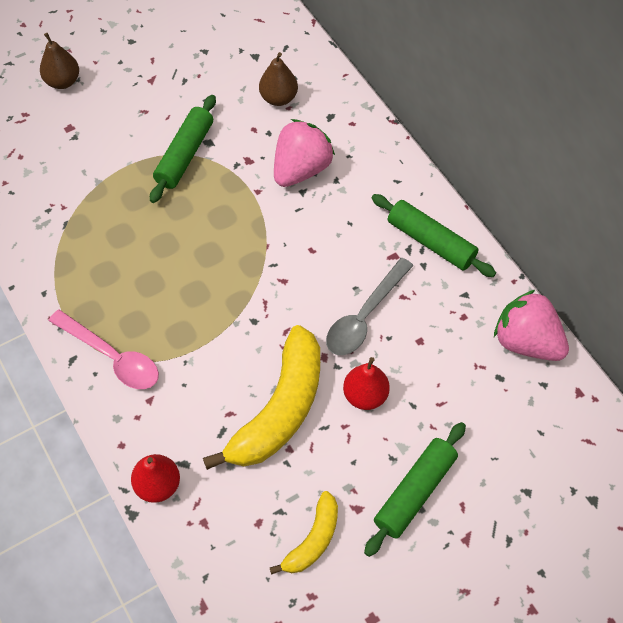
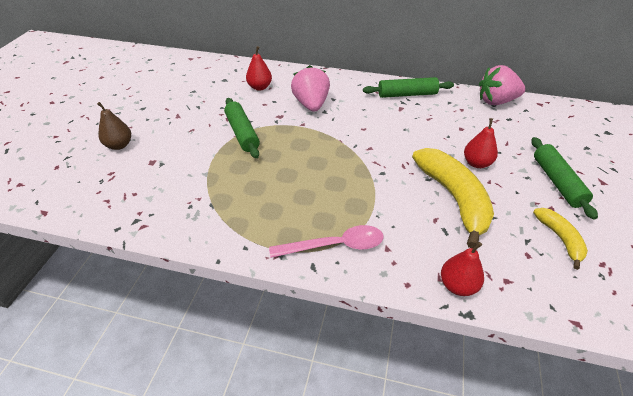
camera: 45 degrees left, 15 degrees down
brown pear [259,52,298,106] -> red pear [246,46,272,91]
grey spoon [326,258,414,355] -> none

